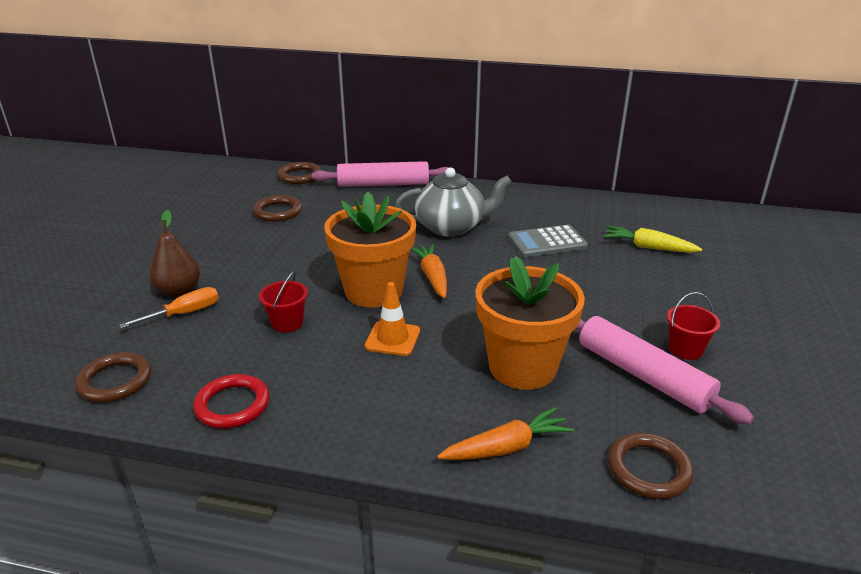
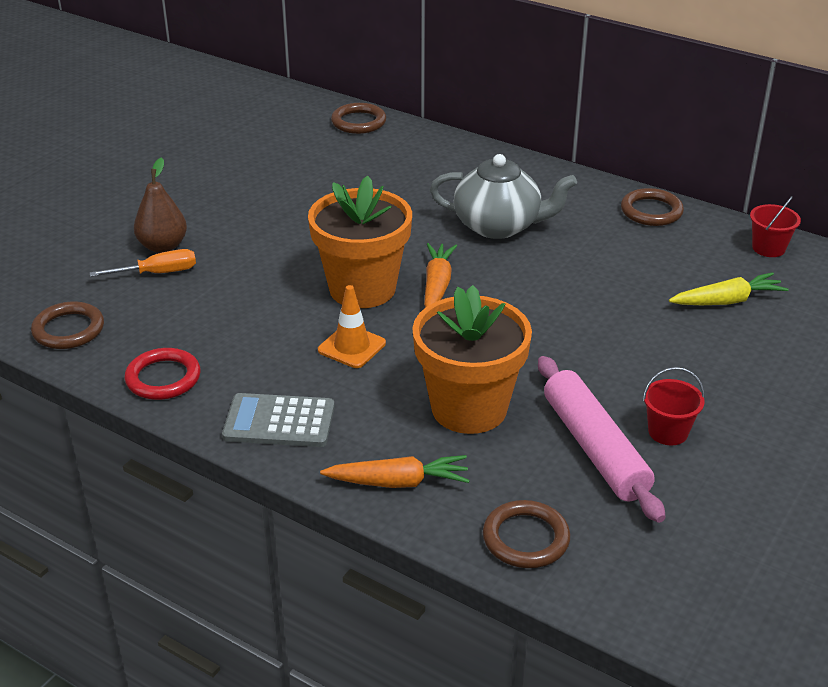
camera: 20 degrees right, 5 degrees up
brown ring [253,195,302,222] -> brown ring moved to [621,188,684,226]
red bucket [259,271,308,332] -> red bucket moved to [750,196,801,257]
pink rolling pin [312,161,449,187] -> none
grey calculator [508,225,588,257] -> grey calculator moved to [222,393,335,447]
yellow carrot [603,226,702,253] -> yellow carrot turned 120 degrees clockwise [669,272,789,305]

